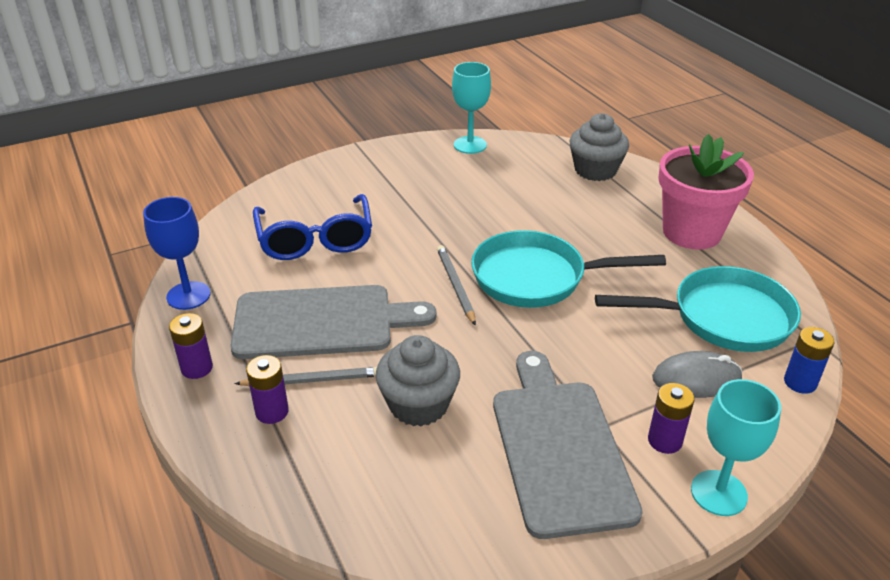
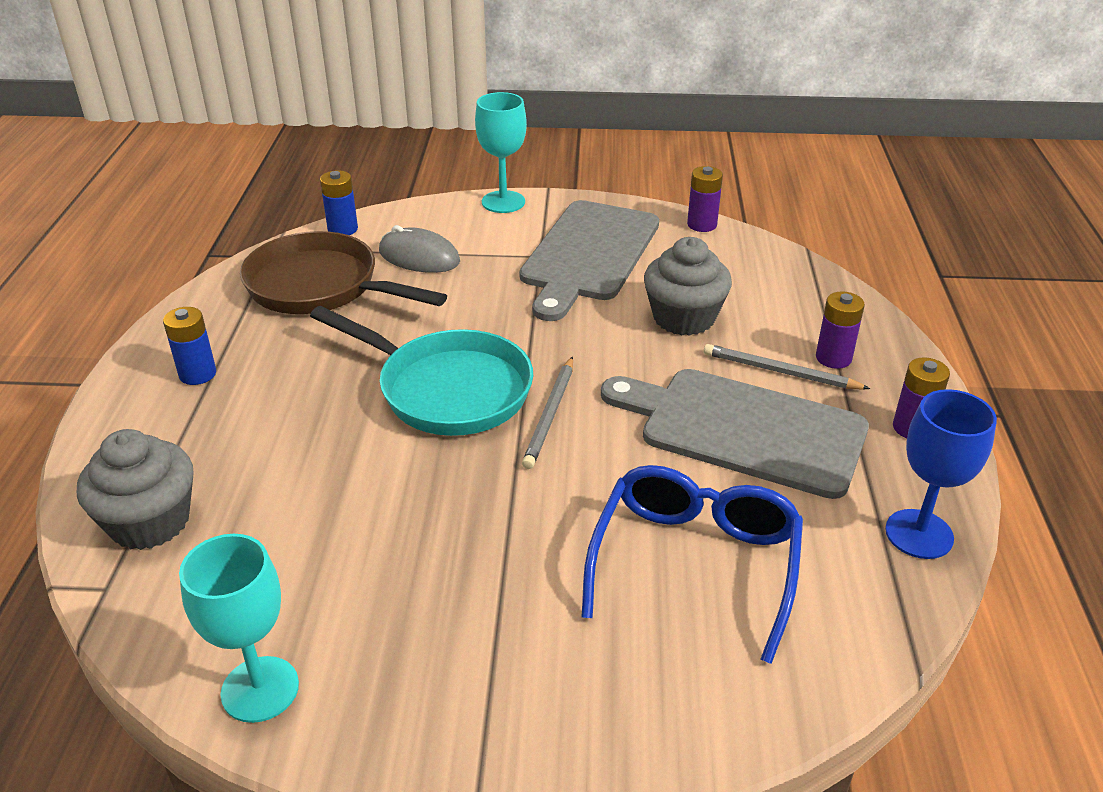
camera: 150 degrees left, 0 degrees up
turquoise pan [595,266,801,352] -> brown pan [240,231,447,314]
purple battery [648,383,694,454] -> purple battery moved to [687,166,723,232]
pink flower pot [659,134,754,250] -> blue battery [163,307,216,385]

